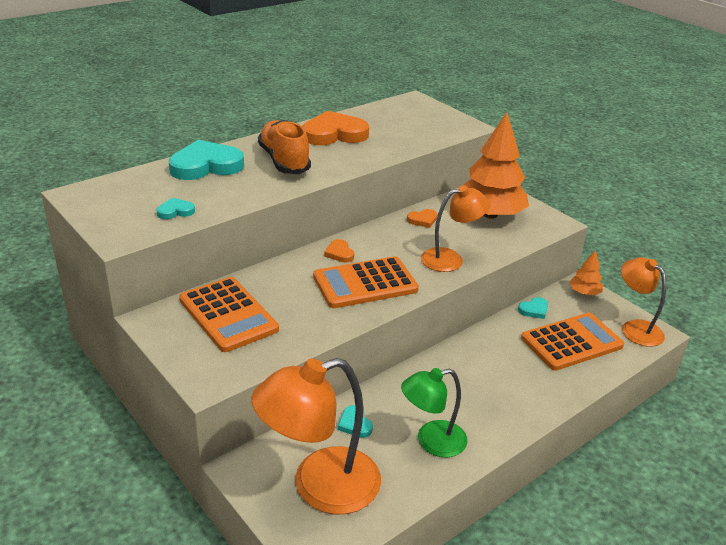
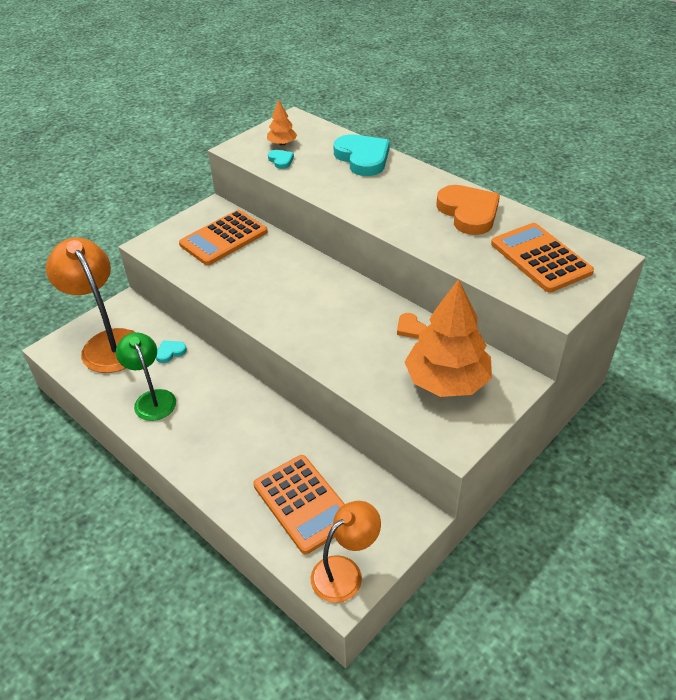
camera: 85 degrees right, 10 degrees up
orange shoe [258,120,311,174] -> none
orange calculator [313,256,419,308] -> orange calculator moved to [491,223,594,292]
orange heart [324,239,354,262] -> none
orange lamp [421,185,489,272] -> none
turquoise heart [518,297,548,319] -> none
orange tree [569,250,603,295] -> orange tree moved to [267,99,297,146]

